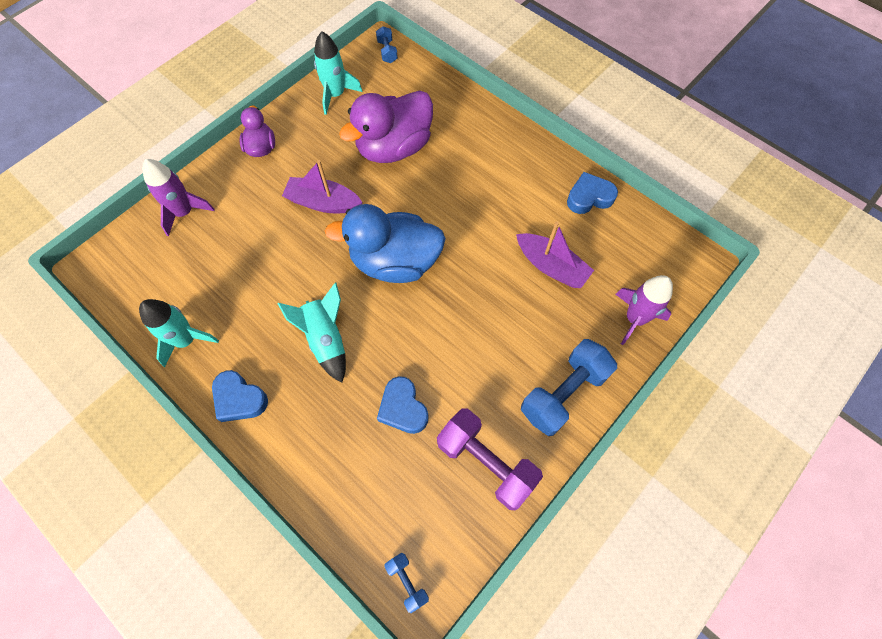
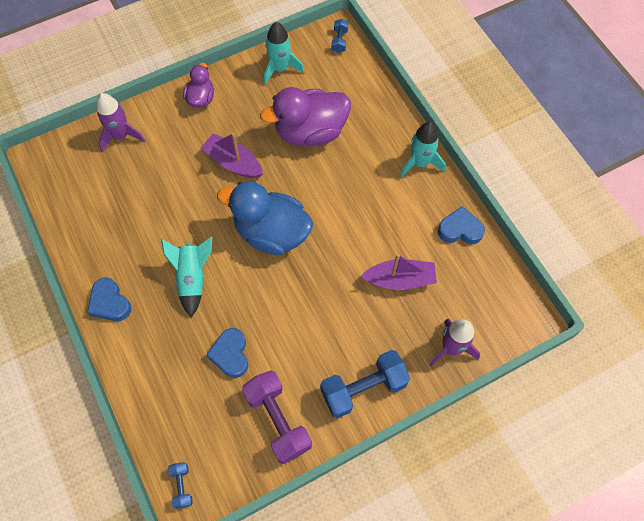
camera: 20 degrees right, 0 degrees up
turquoise rocket [139,299,219,367] -> turquoise rocket moved to [400,122,445,178]
purple boat [516,222,594,288] -> purple boat turned 60 degrees counterclockwise [361,254,437,290]

